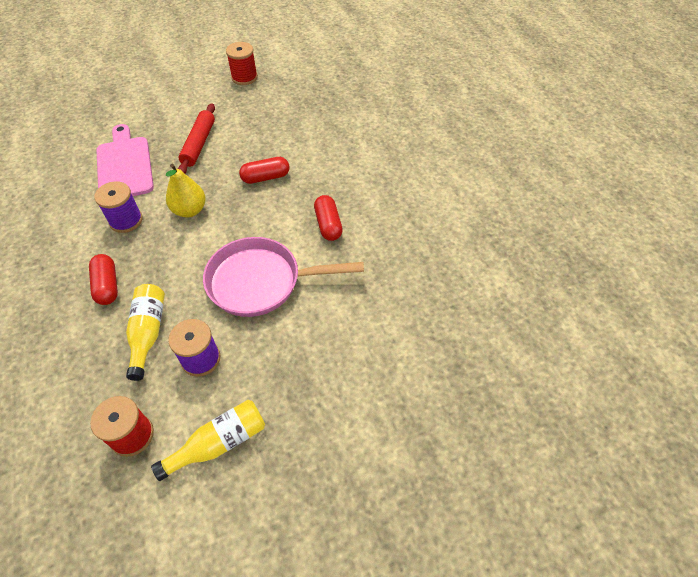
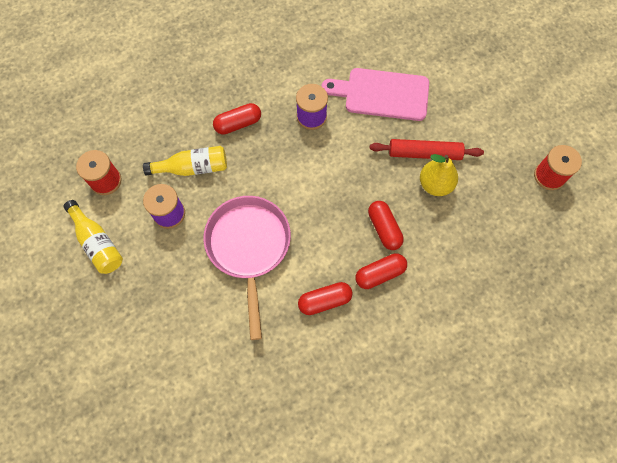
camera: 85 degrees right, 15 degrees up
pink cutting board [96,124,154,196] -> pink cutting board turned 150 degrees counterclockwise [322,68,429,121]
yellow pear [166,164,206,217] -> yellow pear moved to [420,154,458,196]
none -> red capsule [356,253,407,289]

